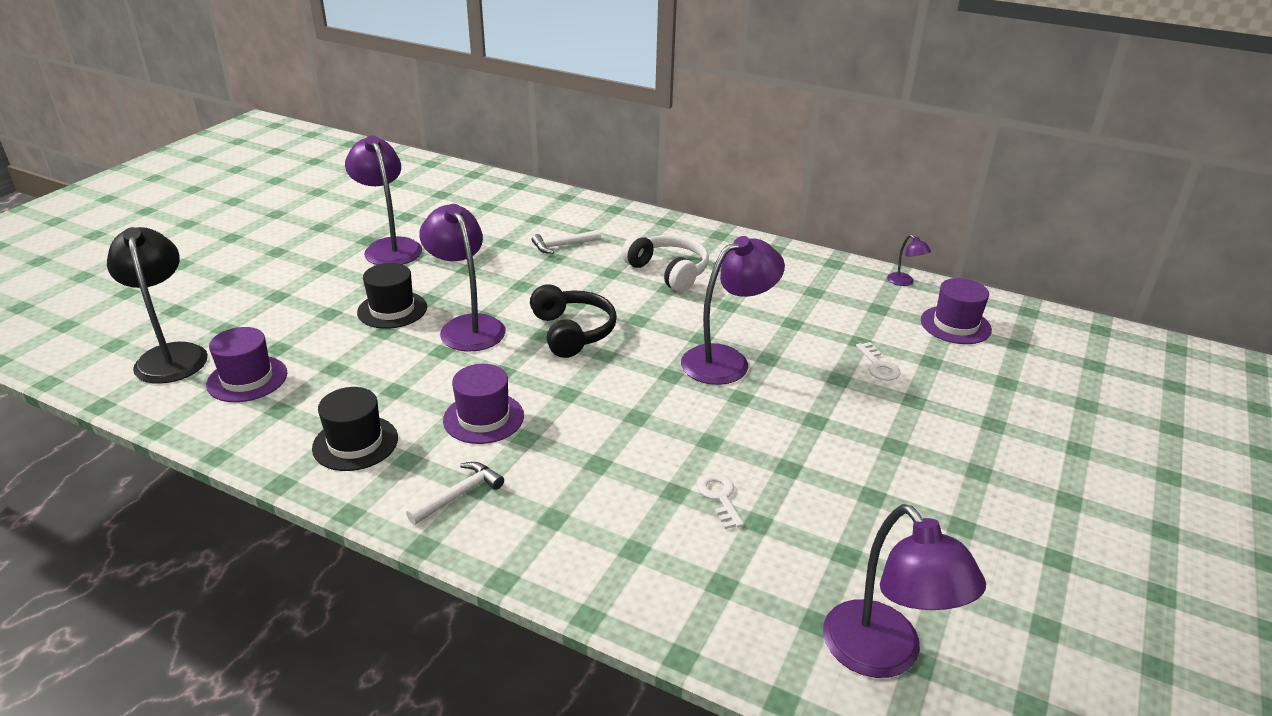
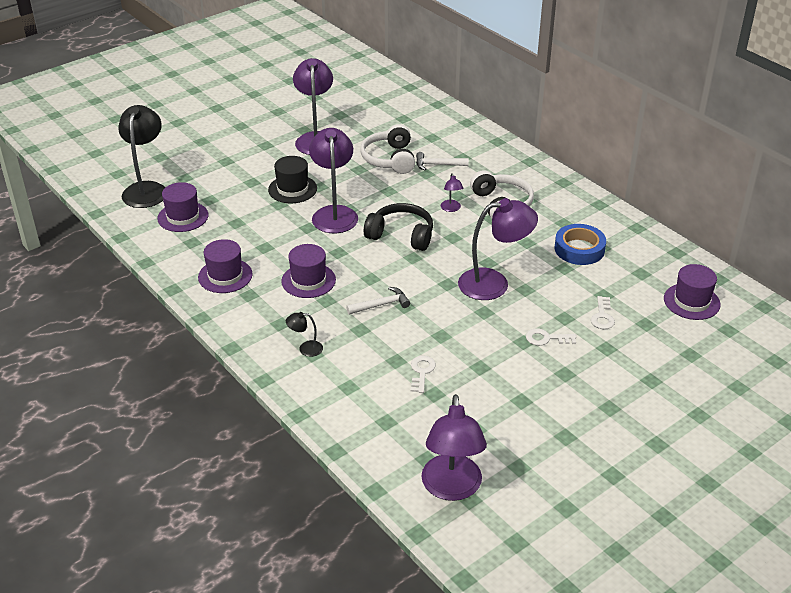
camera: 25 degrees right, 5 degrees up
black hat [312,387,398,471] -> purple hat [198,239,253,293]
white hammer [406,462,504,525] -> white hammer moved to [346,287,410,315]
black headphones [530,284,617,358] -> black headphones turned 75 degrees counterclockwise [364,203,433,251]
purple lamp [887,235,931,286] -> purple lamp moved to [441,173,463,212]
none -> black lamp [286,312,323,357]
none -> white headphones [360,124,415,174]
none -> white key [526,328,576,346]
none -> blue tape [555,224,606,265]

